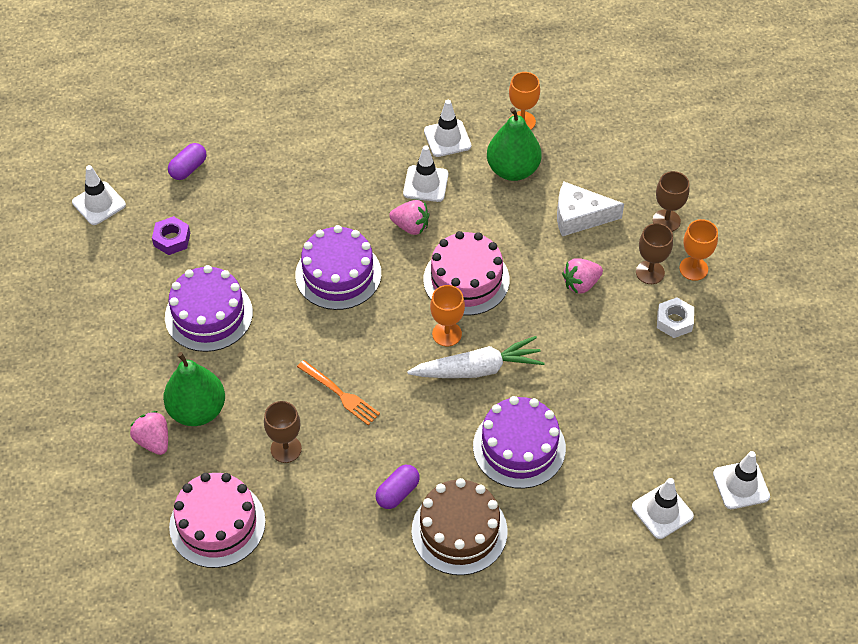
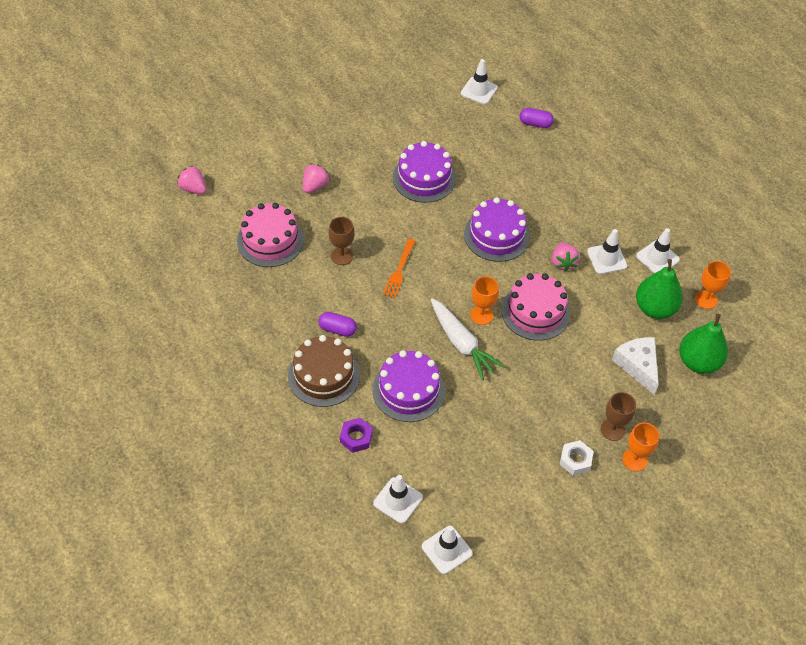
camera: 65 degrees right, 0 degrees up
purple nut [152,216,190,255] -> purple nut moved to [340,418,373,453]
green pear [163,352,225,426] -> green pear moved to [679,314,728,374]
pink strawberry [562,258,603,294] -> pink strawberry moved to [177,166,206,194]
brown goblet [653,171,689,232] -> none

